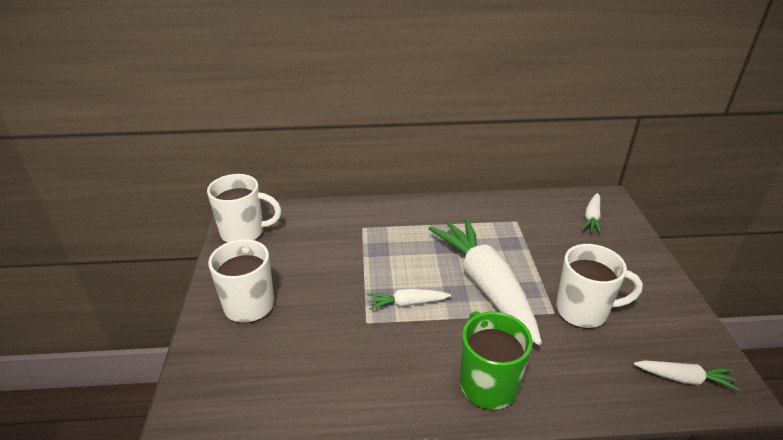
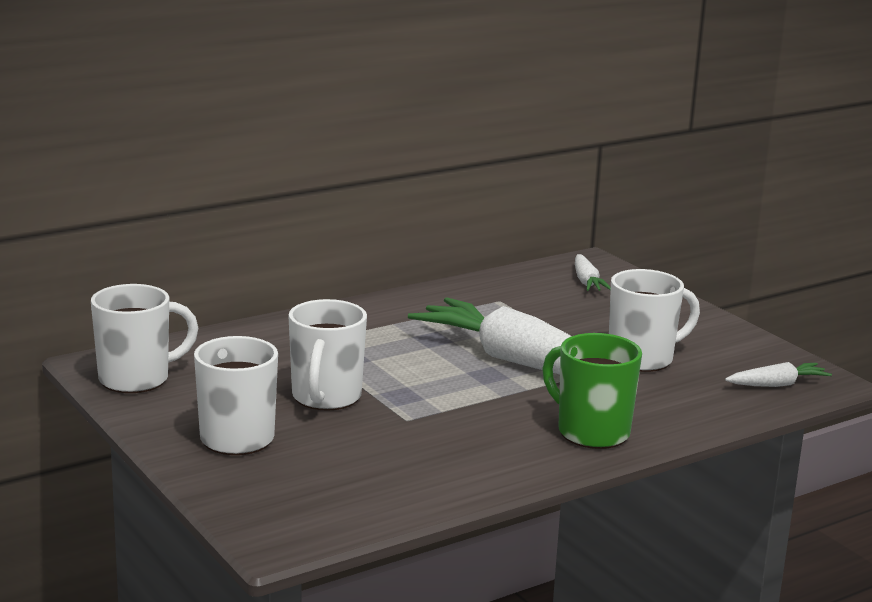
camera: 30 degrees left, 15 degrees down
white carrot [367,288,451,310] -> none
none -> white mug [288,299,367,411]

